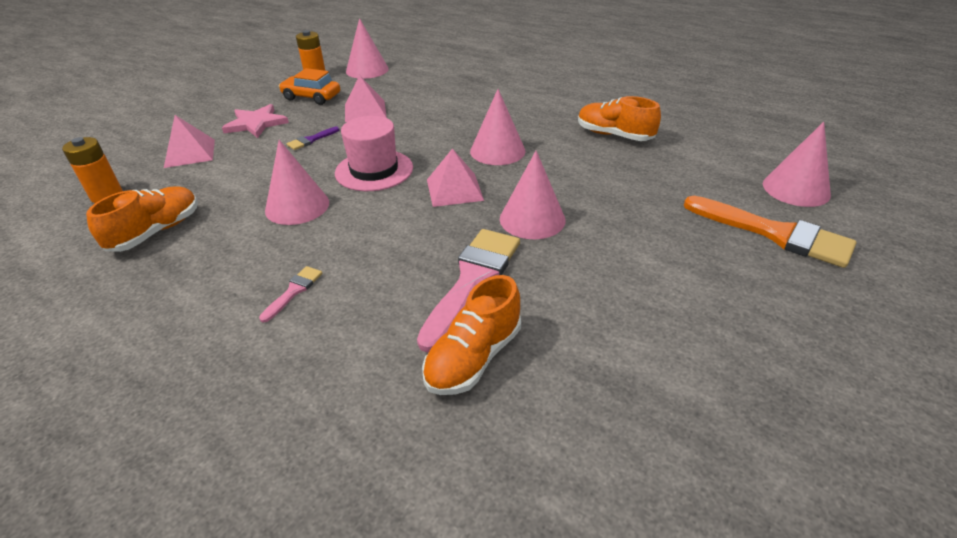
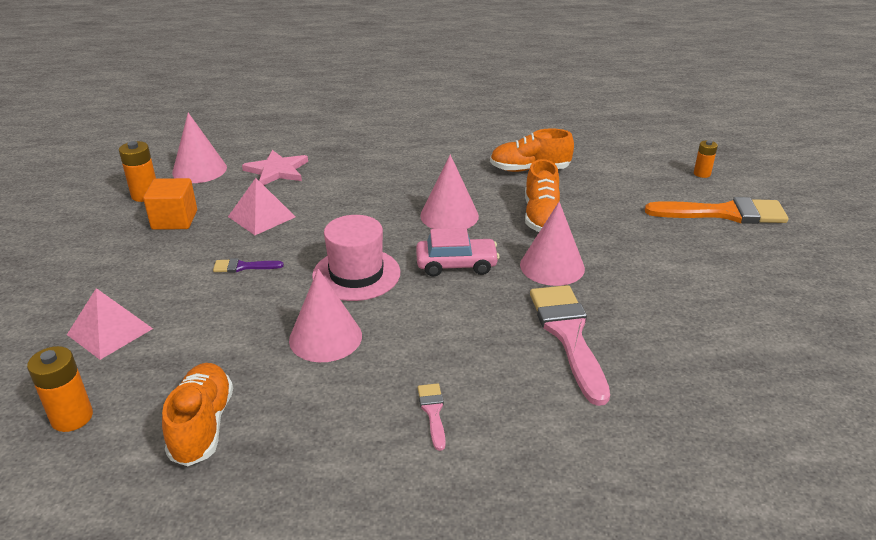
camera: 35 degrees left, 5 degrees down
pink star [222,104,289,138] -> pink star moved to [242,150,308,185]
orange car [279,68,340,105] -> orange cube [143,178,197,230]
purple brush [287,126,339,150] -> purple brush turned 75 degrees clockwise [213,258,284,273]
orange shoe [422,275,521,395] -> orange shoe moved to [525,159,560,232]
pink pyramid [427,148,484,207] -> pink car [416,228,499,277]
pink cone [763,122,831,207] -> orange battery [694,140,718,178]

